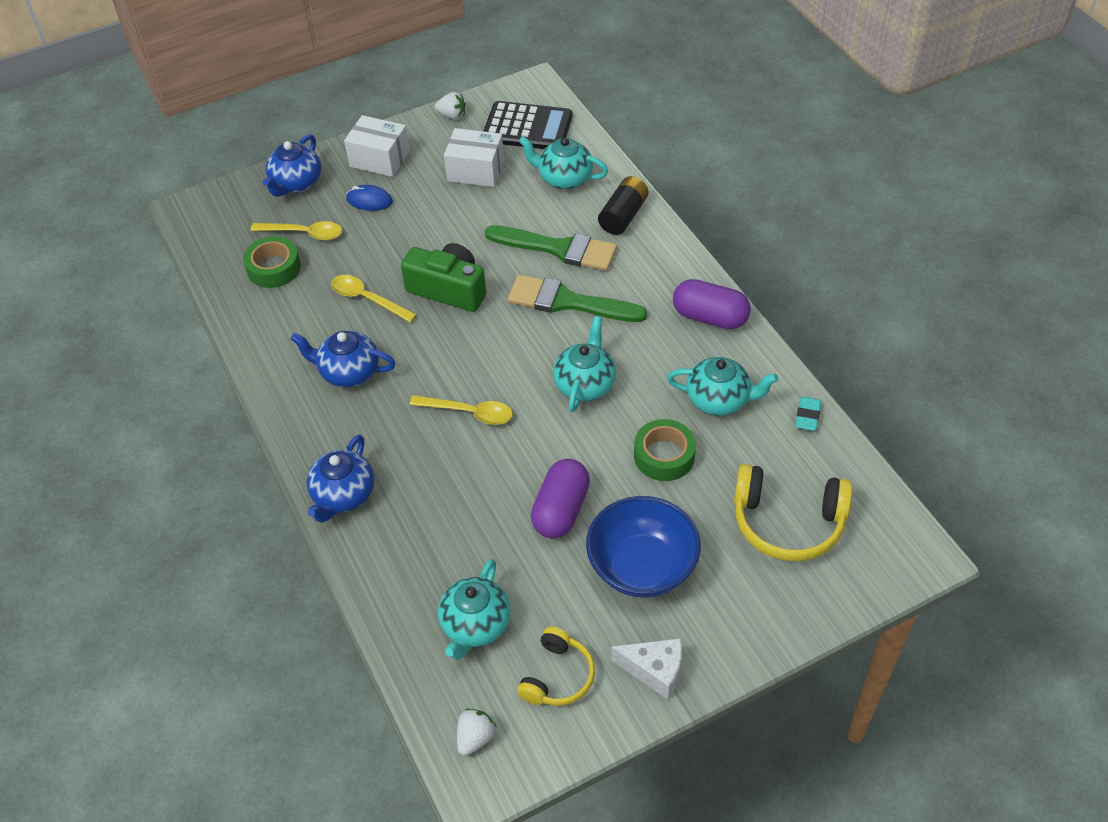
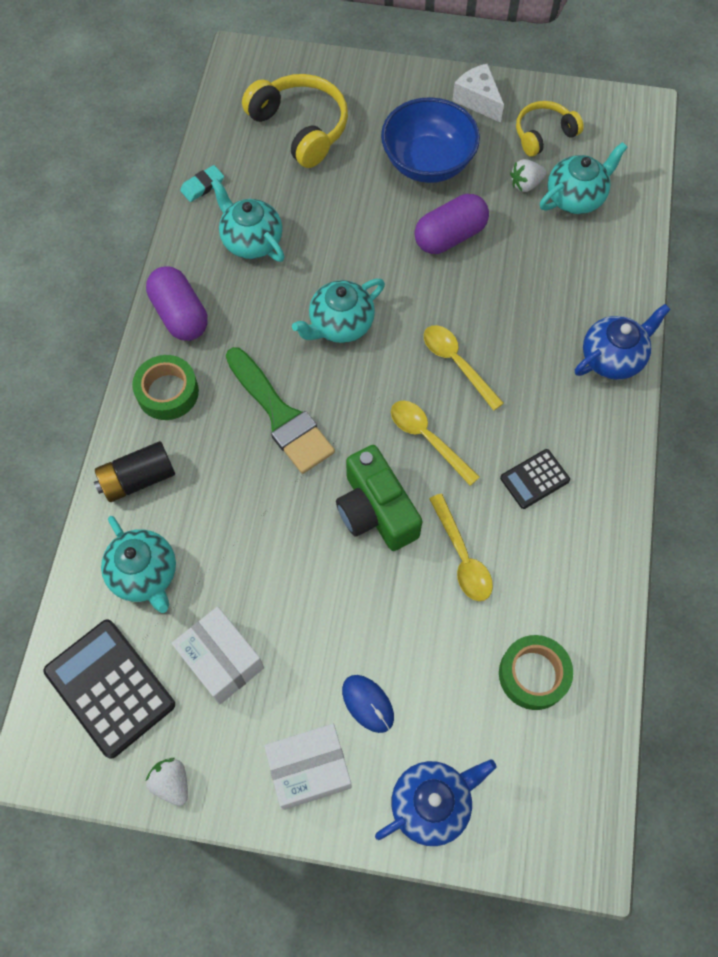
camera: 145 degrees left, 15 degrees up
yellow spoon [250,221,342,240] -> yellow spoon moved to [391,401,480,486]
blue teapot [291,331,395,388] -> black calculator [500,449,570,509]
white box [344,115,410,177] -> white box turned 75 degrees counterclockwise [264,724,352,810]
white strawberry [457,709,496,756] -> white strawberry moved to [510,159,546,192]
green brush [485,225,617,271] -> none
green tape [634,419,696,481] -> green tape moved to [132,355,199,420]

